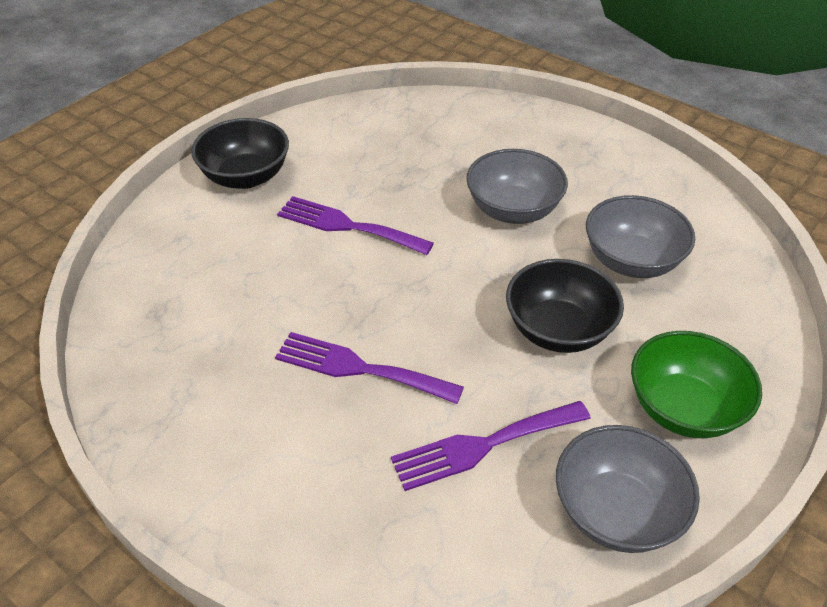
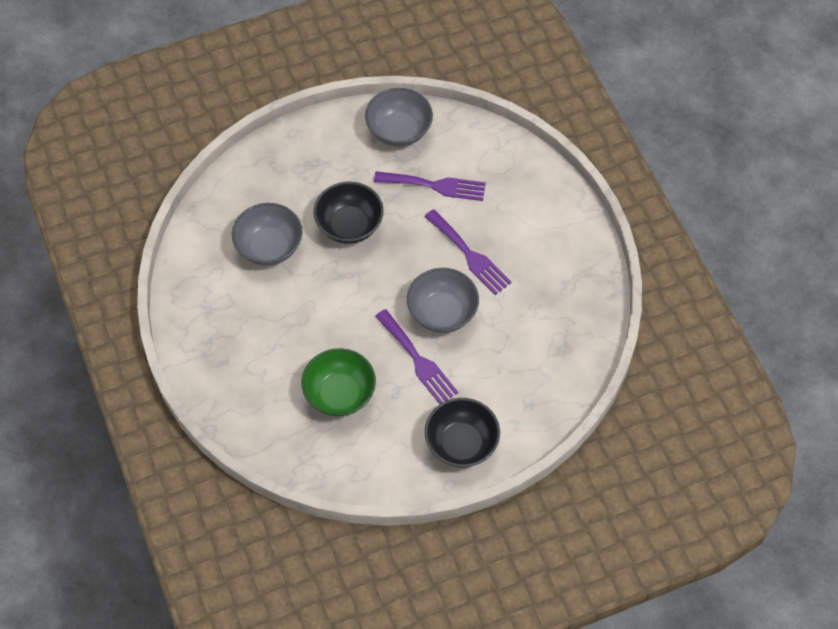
camera: 150 degrees left, 15 degrees up
grey bowl [466,149,568,224] -> grey bowl moved to [407,268,479,333]
green bowl [631,331,762,438] -> green bowl moved to [302,348,376,416]

